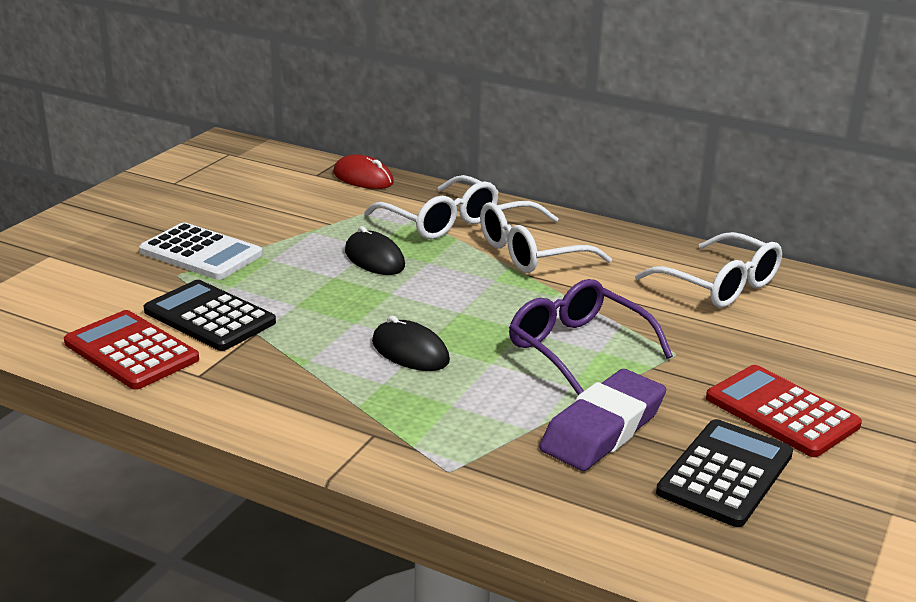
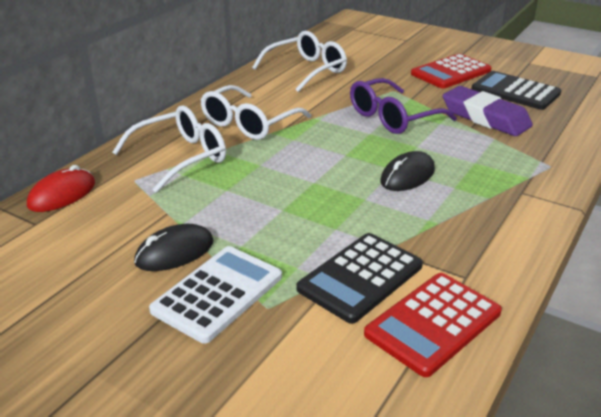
camera: 85 degrees left, 5 degrees up
black mouse [345,226,405,275] -> black mouse moved to [134,224,214,271]
white glasses [480,201,612,273] -> white glasses turned 60 degrees clockwise [200,85,311,140]

